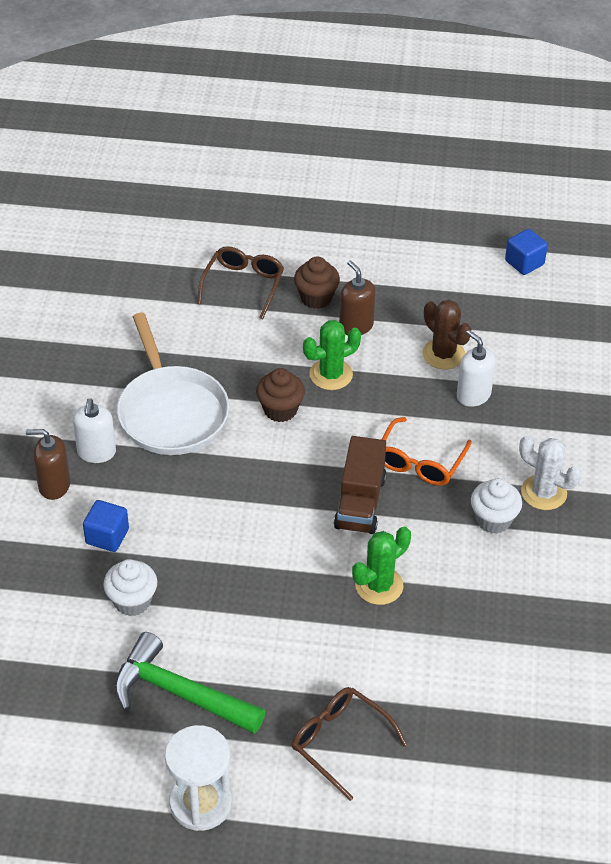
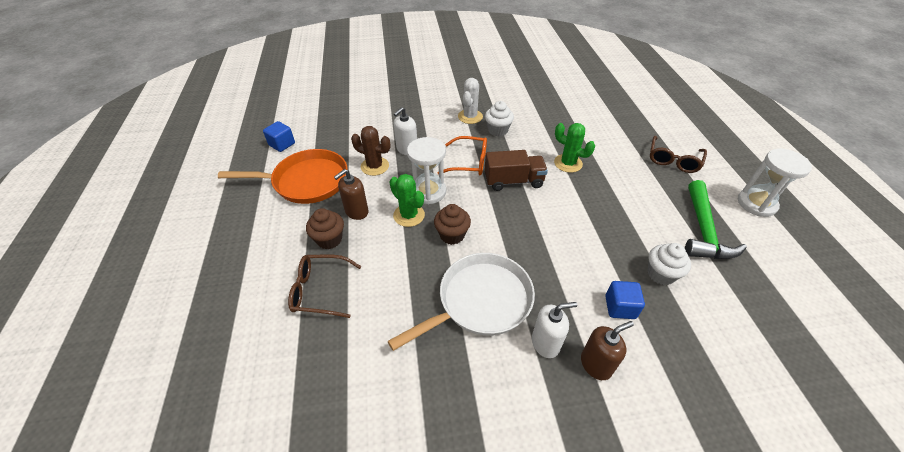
camera: 105 degrees left, 0 degrees up
brown soap dispenser [26,429,70,500] -> brown soap dispenser turned 105 degrees counterclockwise [581,321,634,380]
brown cactus [422,300,471,369] -> brown cactus turned 75 degrees clockwise [351,126,390,176]
none -> orange pan [218,149,348,204]
none -> white hourglass [407,137,446,204]

